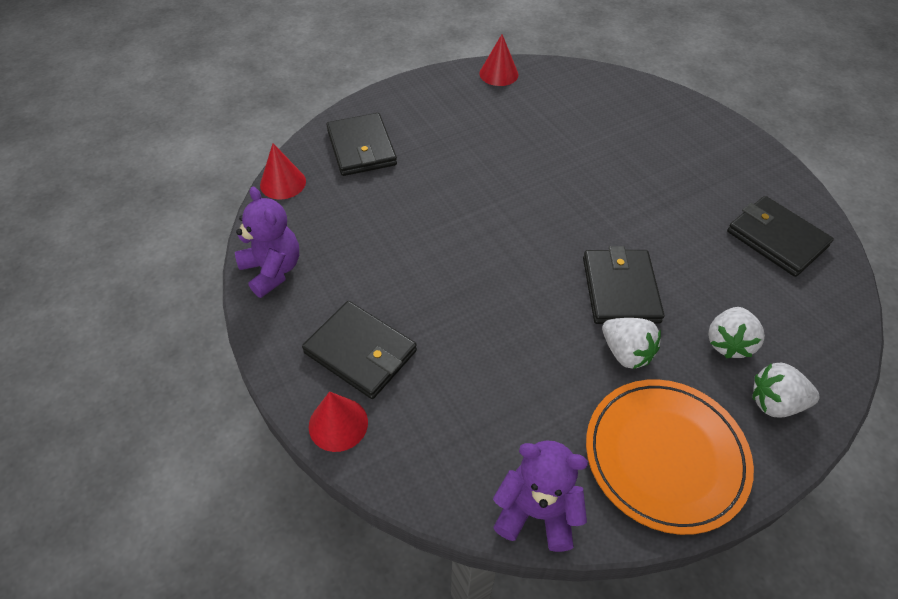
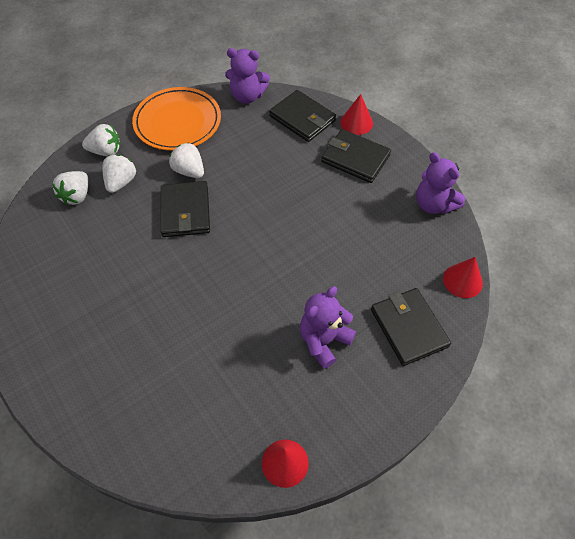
camera: 175 degrees right, 5 degrees up
black wallet [727,196,834,277] -> black wallet moved to [269,90,336,142]
none -> white strawberry [52,171,88,205]
none -> purple teddy bear [300,286,356,369]

